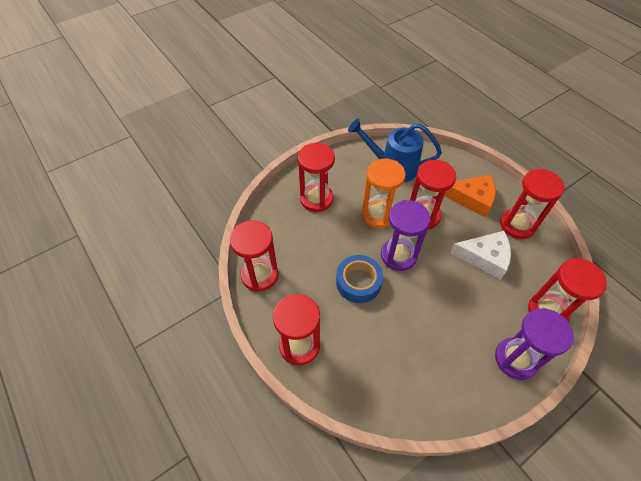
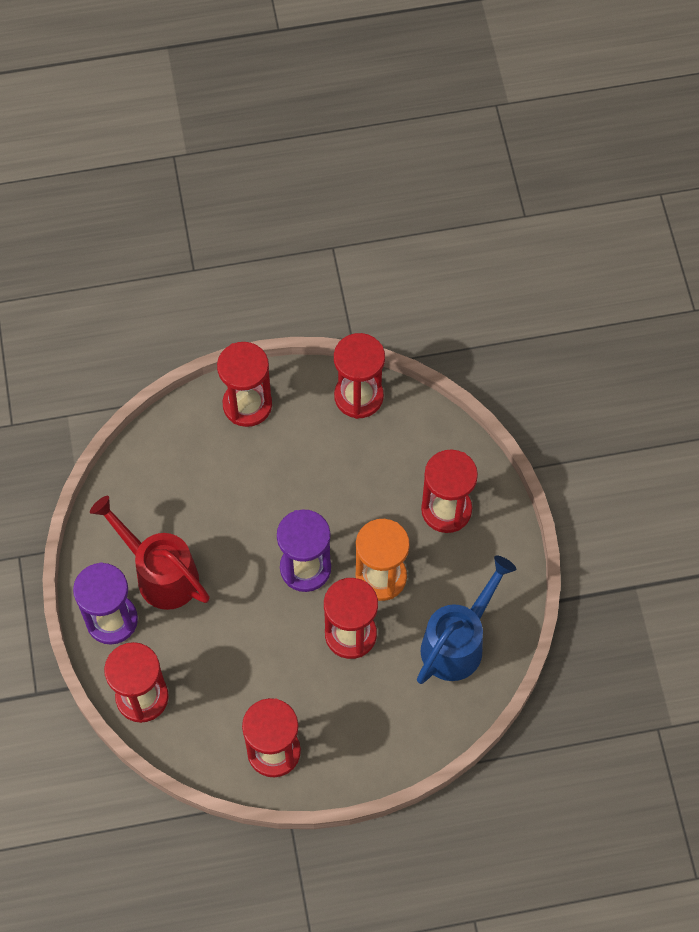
camera: 115 degrees right, 10 degrees up
blue tape [336,255,383,303] -> none
orange cheese [444,174,496,218] -> none
white cheese [450,231,511,280] -> none
none -> red watering can [90,496,210,610]

